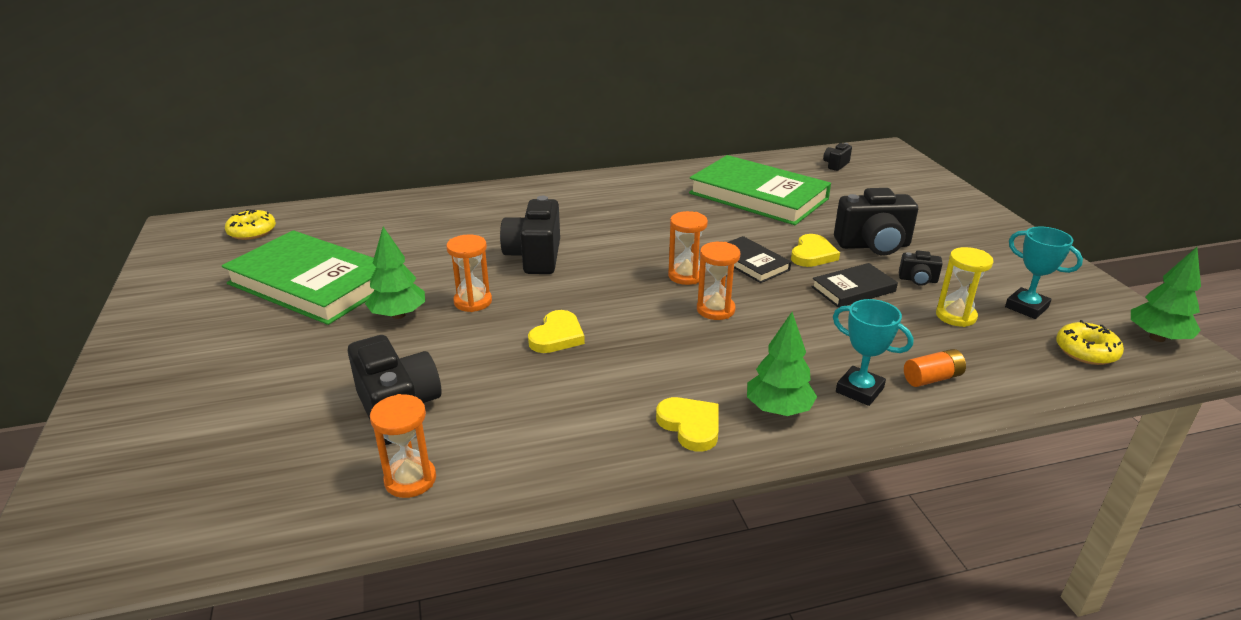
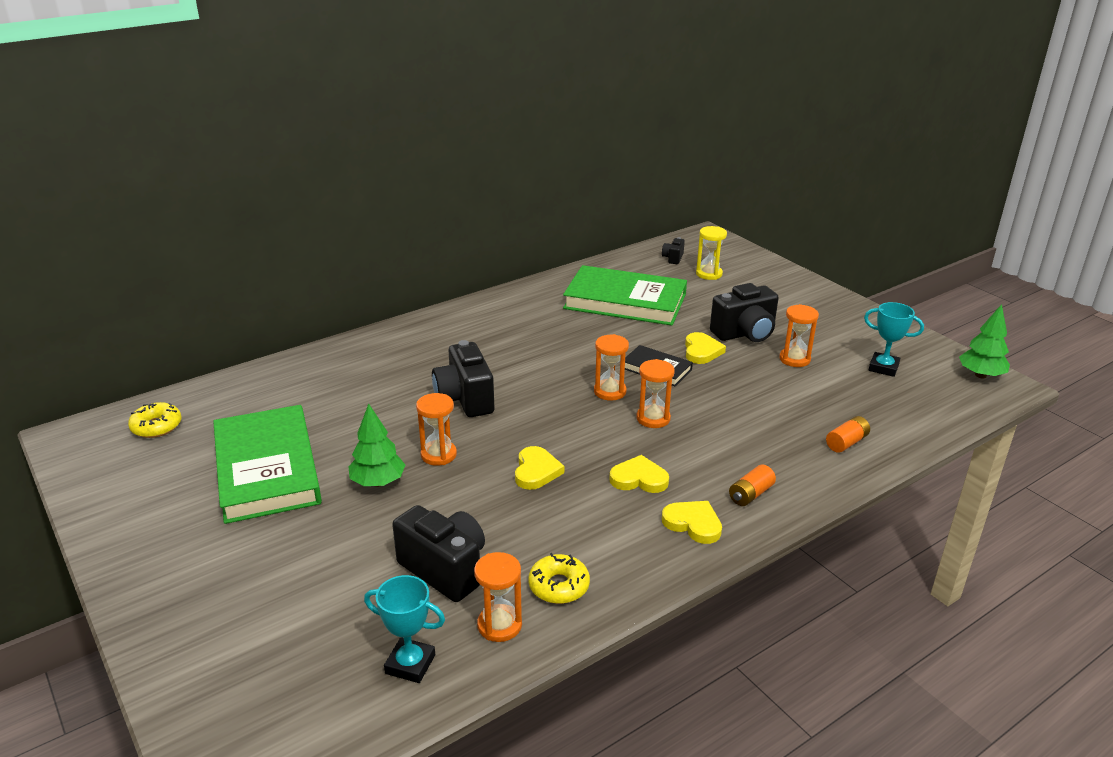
camera: 20 degrees left, 0 degrees up
green book [222,230,376,325] -> green book turned 60 degrees clockwise [213,405,322,524]
green tree [747,312,817,416] -> orange battery [729,464,776,506]
black book [811,263,898,308] -> none
turquoise trophy [833,299,913,406] -> turquoise trophy moved to [364,575,445,683]
black camera [899,250,942,286] -> orange hourglass [779,304,819,367]
yellow hourglass [936,247,993,327] -> yellow hourglass moved to [696,226,727,280]
yellow donut [1056,320,1124,365] -> yellow donut moved to [528,553,590,604]
none -> yellow heart [609,455,669,493]

